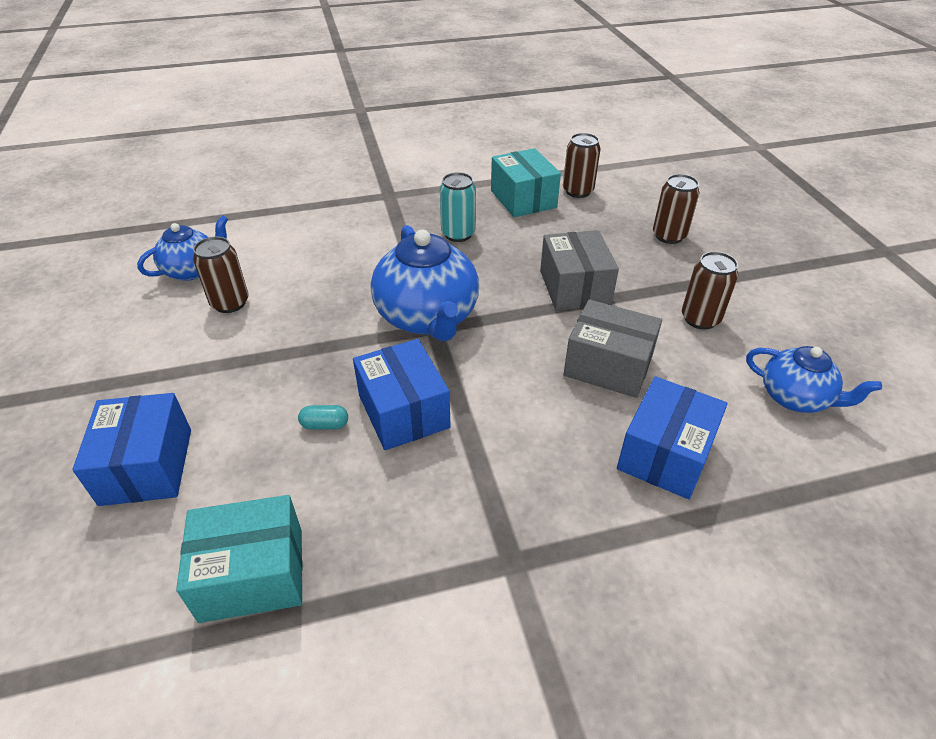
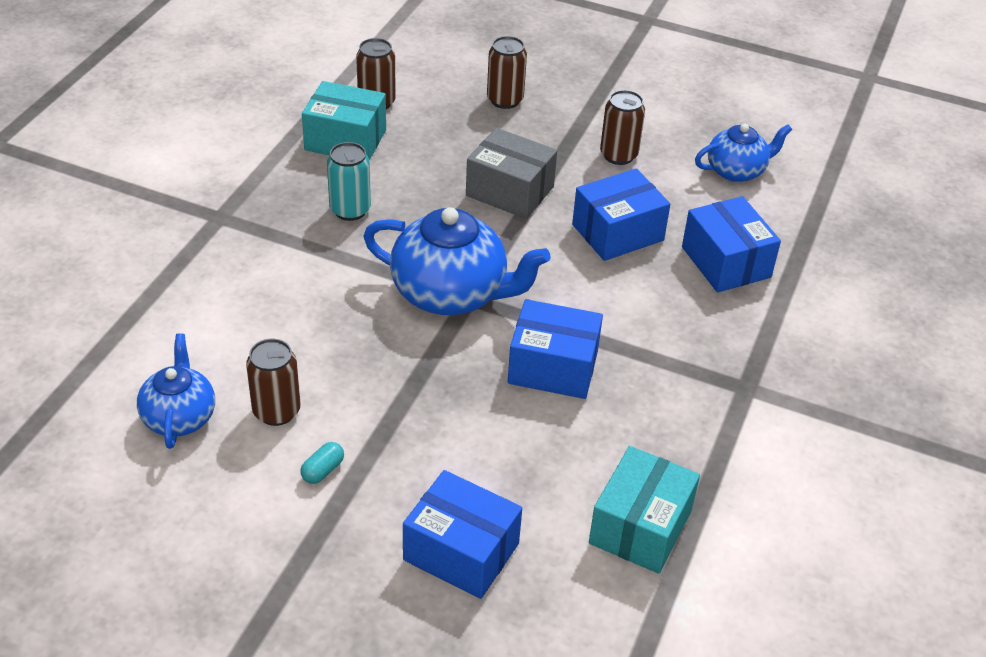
camera: 55 degrees left, 0 degrees up
turquoise capsule [298,405,348,430] -> turquoise capsule moved to [300,442,344,484]
grey box [563,300,662,398] -> blue box [572,168,670,261]

